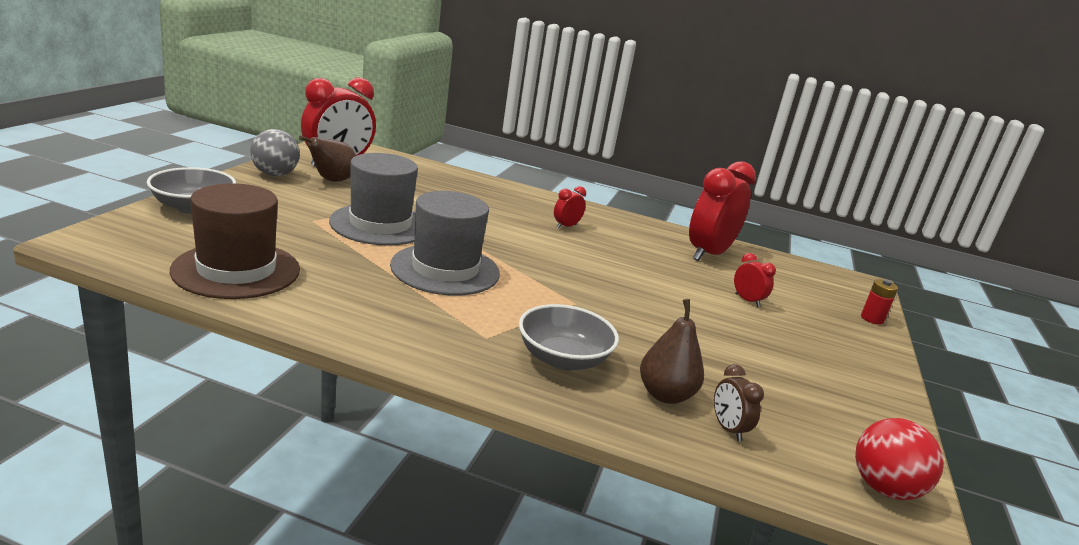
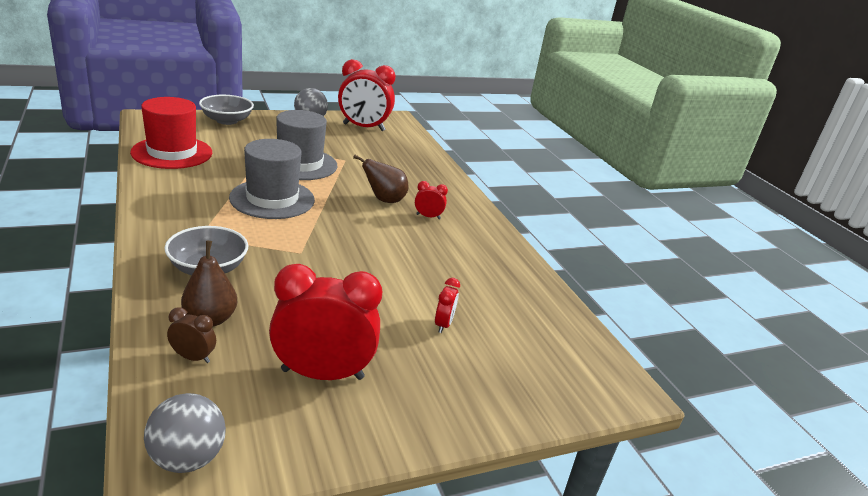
camera: 50 degrees right, 5 degrees up
brown hat [170,183,300,299] -> red hat [130,97,212,169]
brown pear [299,136,356,182] -> brown pear moved to [353,154,408,203]
red clock [689,161,756,261] -> red clock moved to [269,264,382,380]
brown clock [714,364,764,442] -> brown clock turned 75 degrees clockwise [167,307,216,363]
red ball [855,418,944,500] -> grey ball [144,393,226,473]
red battery [861,279,898,325] -> none

